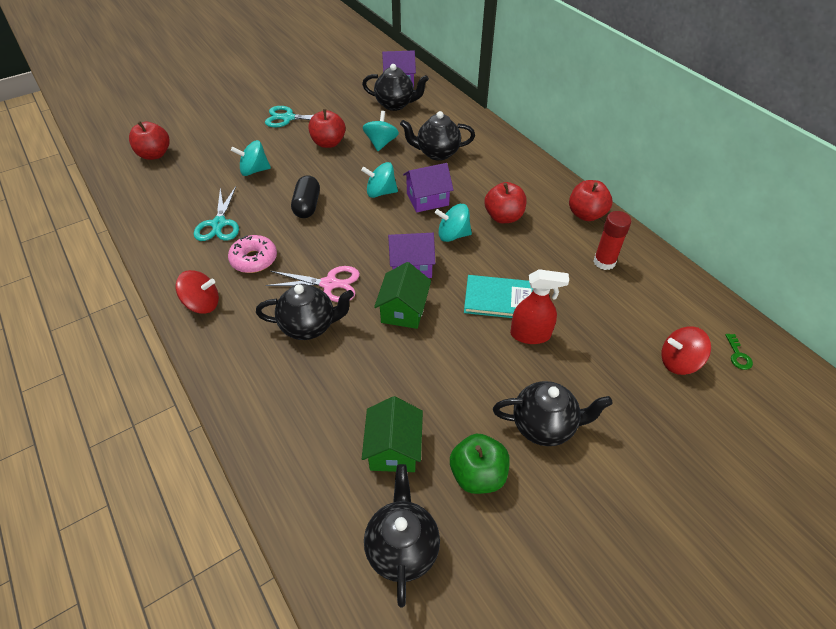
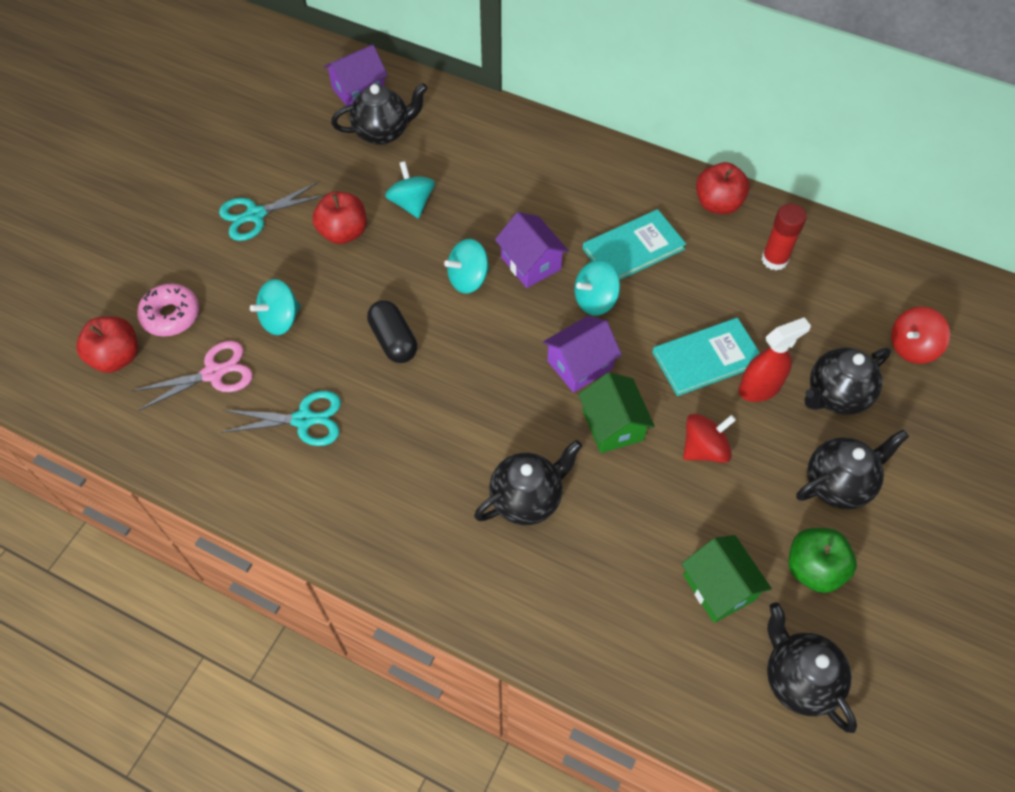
camera: 30 degrees left, 10 degrees up
red spinning top [175,270,219,314] -> red spinning top moved to [683,414,736,463]
turquoise scissors [194,187,239,241] -> turquoise scissors turned 60 degrees counterclockwise [221,391,341,446]
pink donut [228,235,277,273] -> pink donut moved to [137,283,199,337]
pink scissors [266,266,360,302] -> pink scissors moved to [132,341,253,411]
black teapot [400,111,475,161] -> black teapot moved to [805,348,891,415]
purple house [403,163,454,212] -> purple house turned 75 degrees counterclockwise [495,212,569,288]
red apple [485,182,527,223] -> turquoise book [583,209,686,280]
green key [725,334,753,370] -> none

